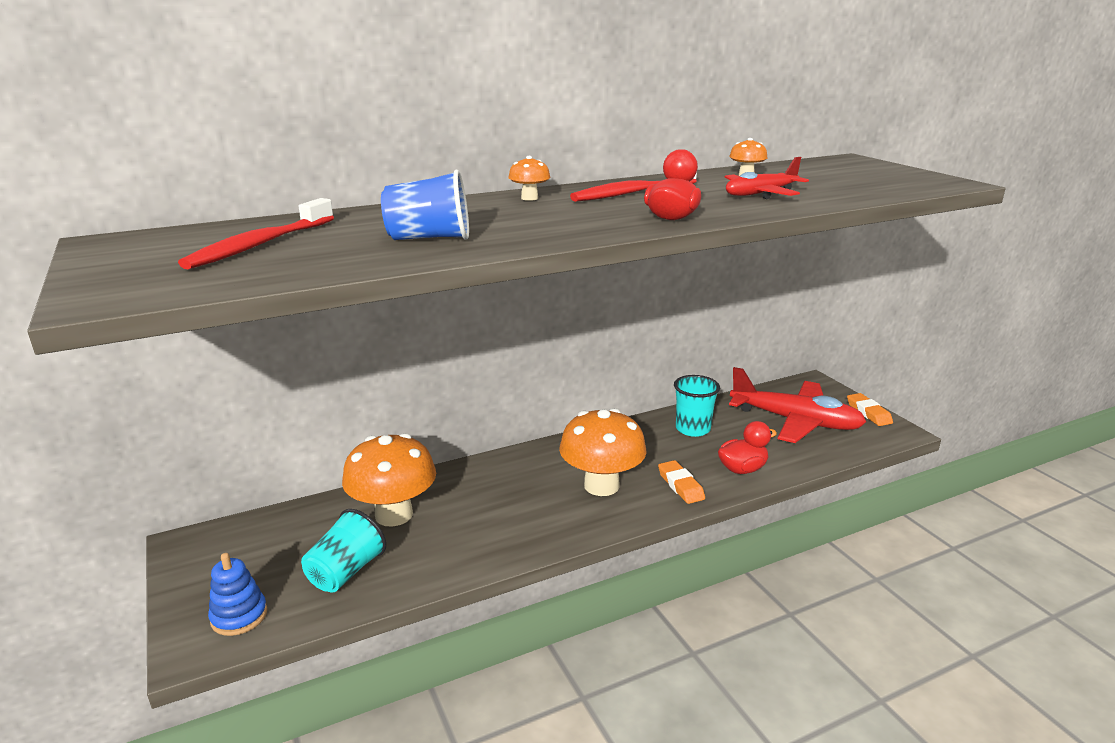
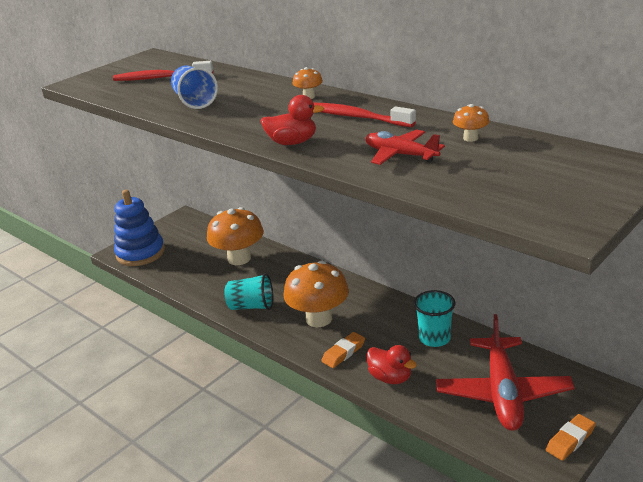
camera: 70 degrees right, 5 degrees up
blue stacking toy [208,553,267,636] -> blue stacking toy [114,190,165,266], size x1.80
turquoise cup [301,509,386,592] -> turquoise cup moved to [224,273,273,310]

